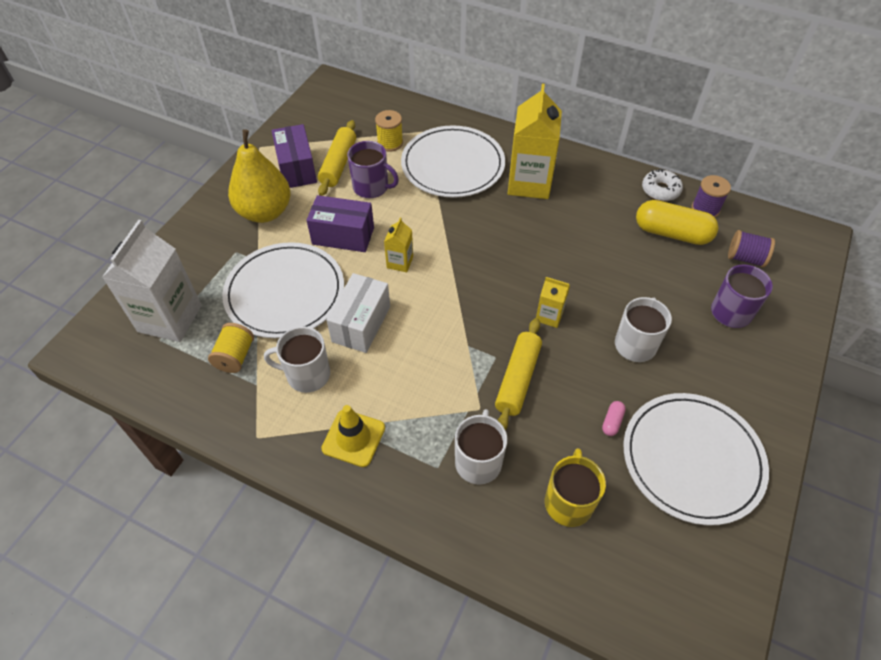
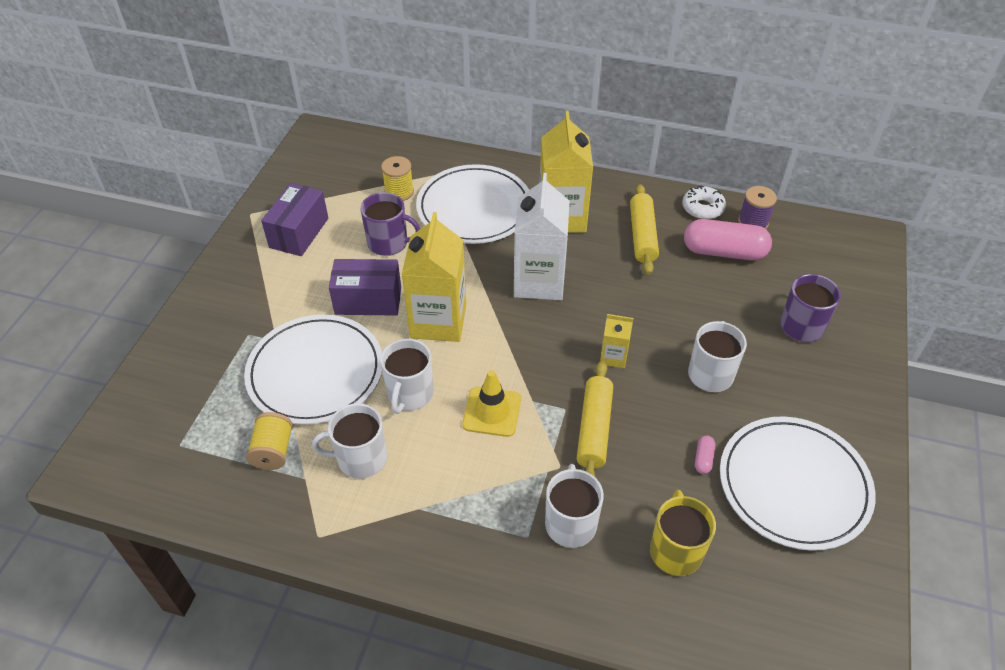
camera: 10 degrees left, 5 degrees down
white carton [102,220,202,342] -> white carton moved to [514,173,569,300]
yellow pear [228,129,291,223] -> none
purple box [272,124,317,188] -> purple box turned 45 degrees clockwise [261,183,328,256]
yellow rolling pin [318,120,356,196] -> yellow rolling pin moved to [630,184,659,275]
yellow traffic cone [321,405,385,467] -> yellow traffic cone moved to [462,370,521,437]
white box [327,273,390,353] -> white mug [380,339,434,414]
yellow carton [384,218,413,272] -> yellow carton [402,212,466,342], size x2.07
yellow capsule [636,200,718,245] -> pink capsule [684,219,772,261]
purple spool [728,230,775,267] -> none

